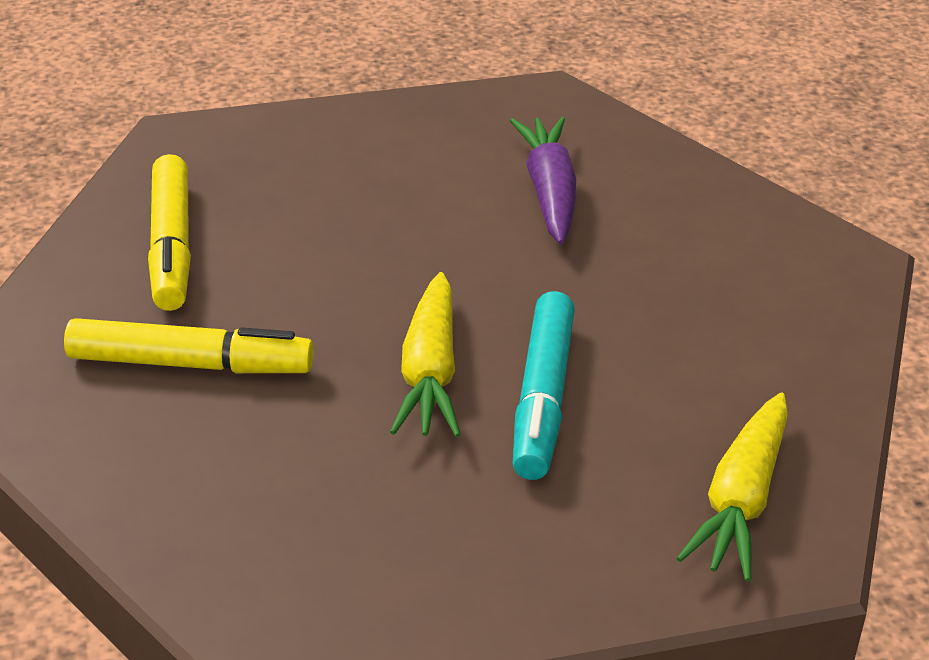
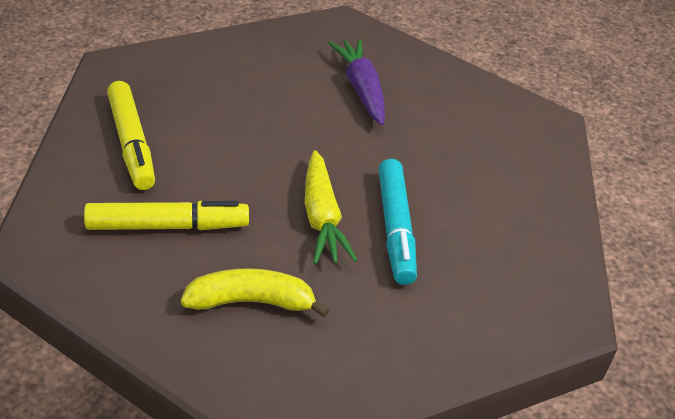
camera: 15 degrees left, 5 degrees up
yellow carrot [677,392,788,581] -> none
none -> yellow banana [181,268,329,317]

